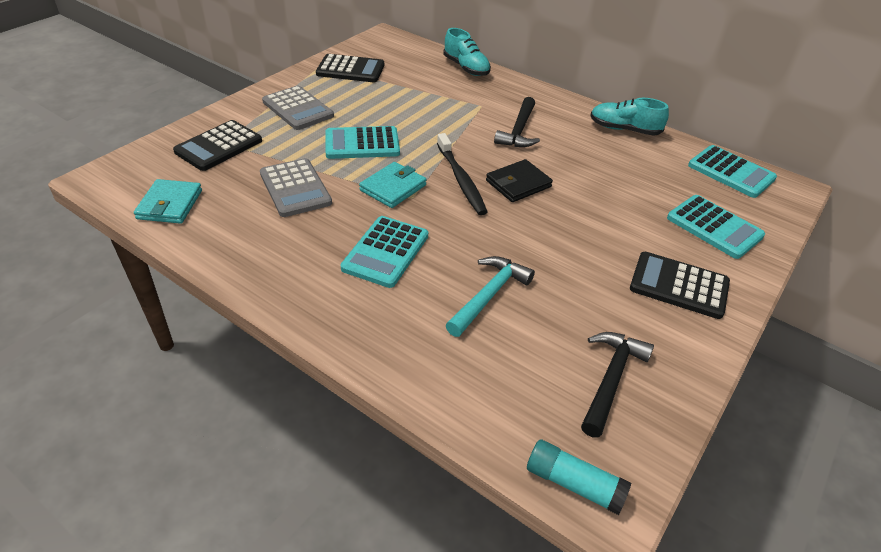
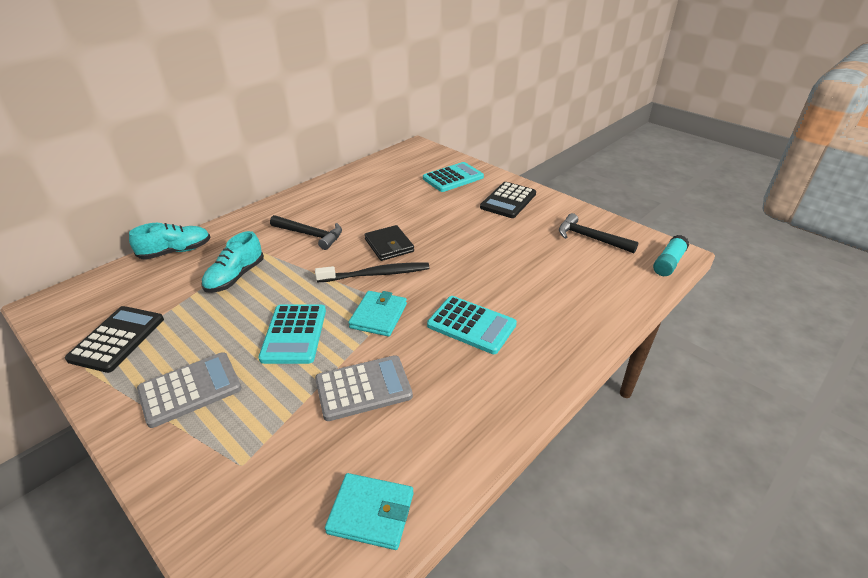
camera: 80 degrees left, 5 degrees down
black calculator [173,120,262,171] -> none
turquoise wallet [359,162,427,208] -> turquoise wallet turned 60 degrees clockwise [348,291,407,337]
turquoise hammer [446,256,535,337] -> none
turquoise shoe [591,98,669,136] -> turquoise shoe moved to [201,231,264,293]
turquoise calculator [688,145,777,198] -> none

